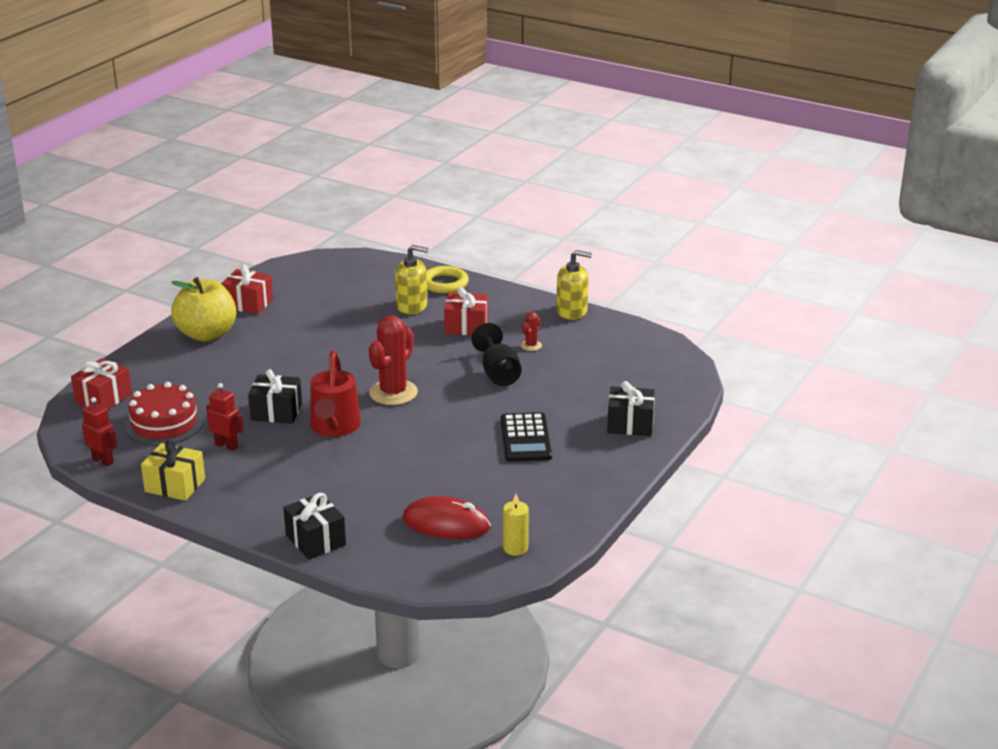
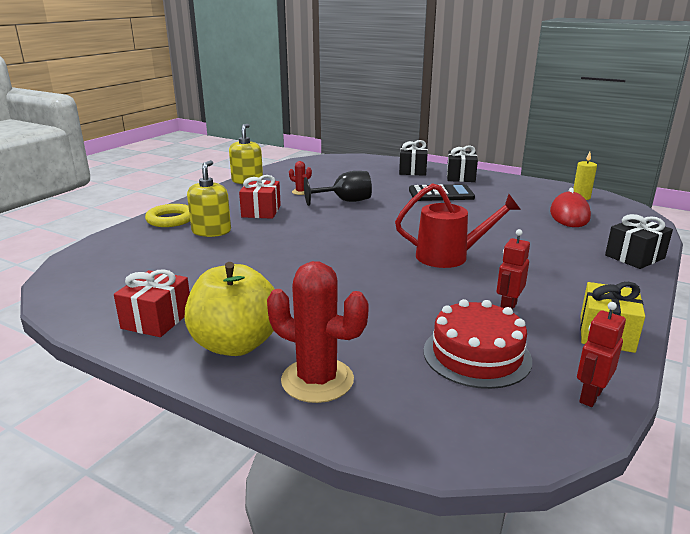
camera: 90 degrees left, 5 degrees down
red gift [71,358,132,409] -> none
black gift [248,369,302,424] -> black gift moved to [447,145,478,182]
red cactus [369,315,418,405] -> red cactus moved to [267,261,369,403]

